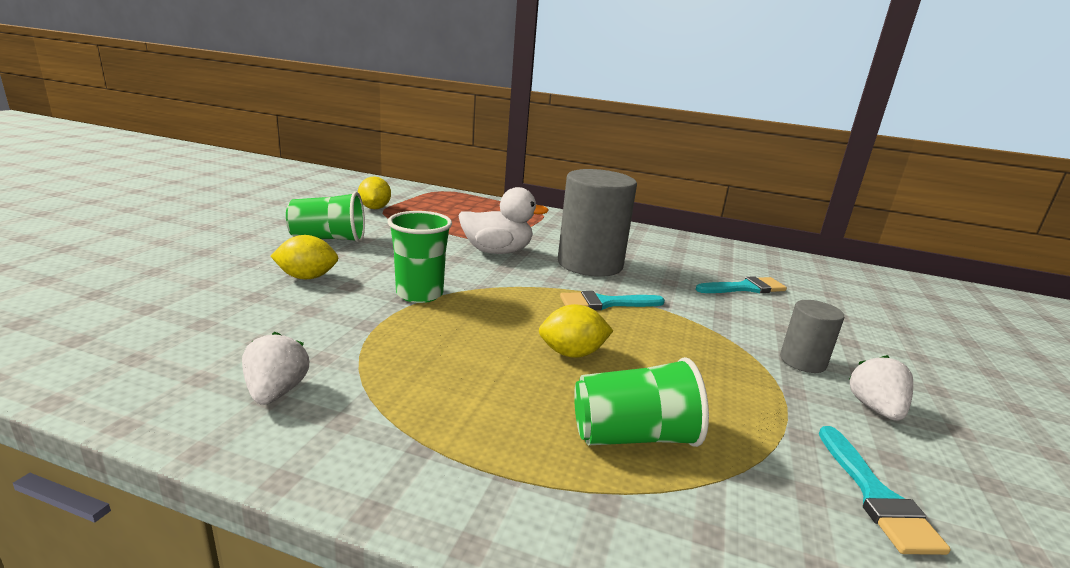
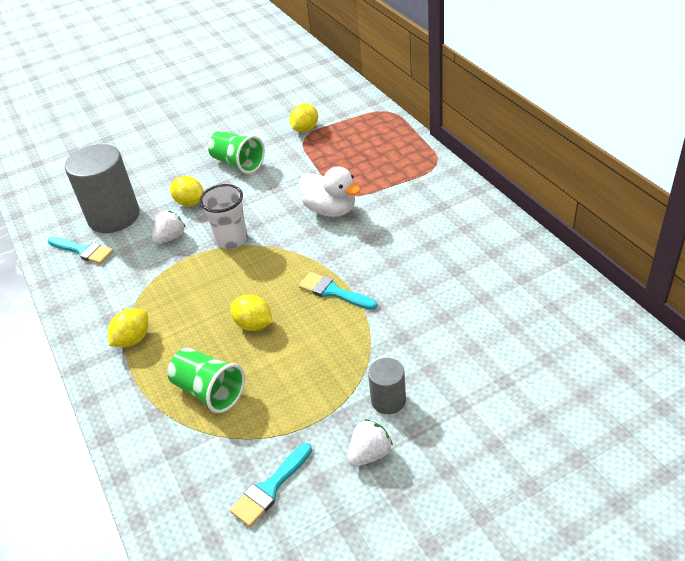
camera: 50 degrees right, 20 degrees up
white strawberry [242,332,309,405] -> white strawberry moved to [152,211,186,244]
green cup [388,211,452,303] -> white cup [199,184,247,249]
grey cylinder [558,169,637,277] -> grey cylinder moved to [65,144,140,233]
turquoise brush [696,276,787,293] -> turquoise brush moved to [48,236,113,264]
none -> yellow lemon [108,309,148,347]

